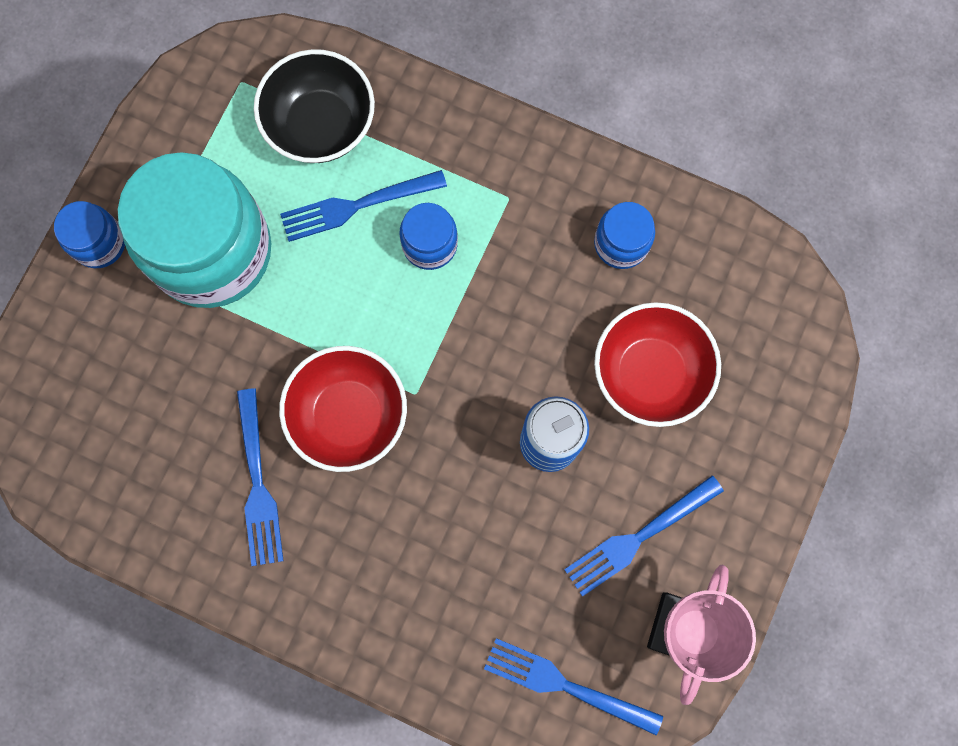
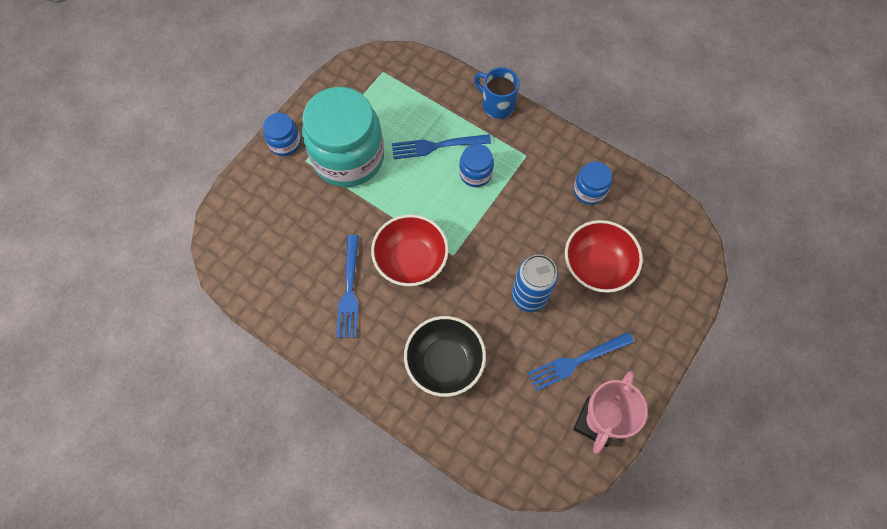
camera: 10 degrees right, 10 degrees down
black bowl [254,49,375,163] -> black bowl moved to [404,316,486,397]
blue fork [484,638,663,735] -> none
none -> blue mug [474,67,519,119]

